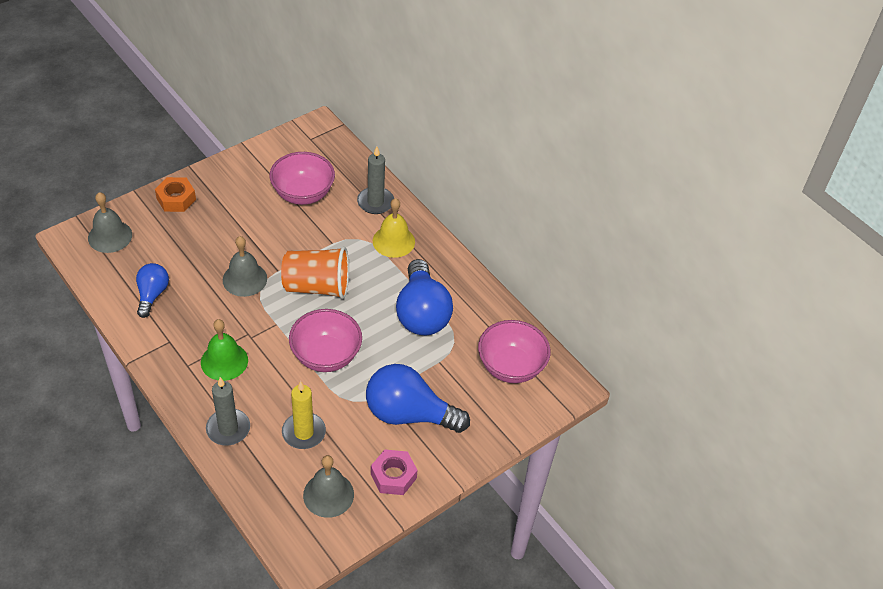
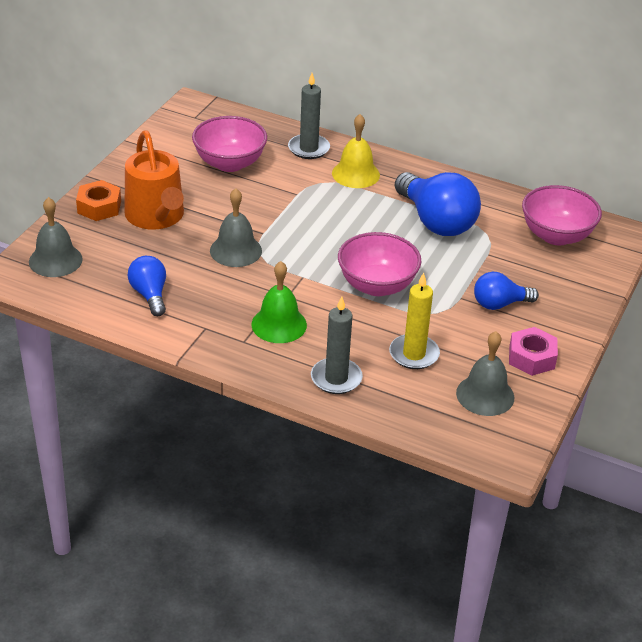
camera: 25 degrees left, 10 degrees down
orange cup [281,247,349,299] -> none
blue light bulb [366,364,470,433] -> blue light bulb [474,272,539,310], size x0.57
none -> orange watering can [124,131,184,229]

